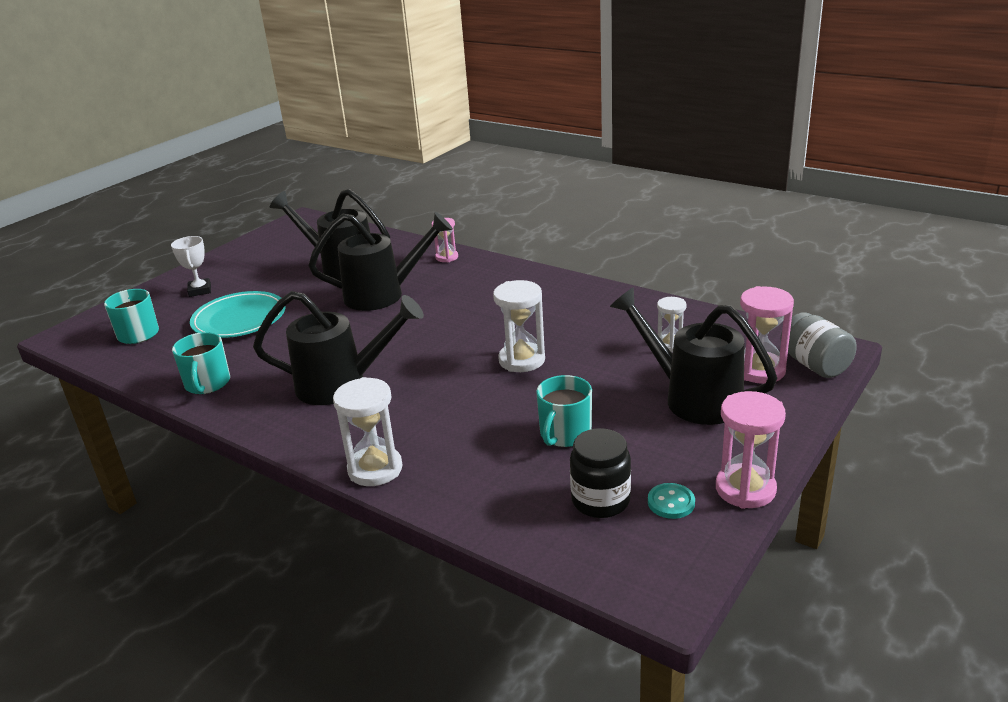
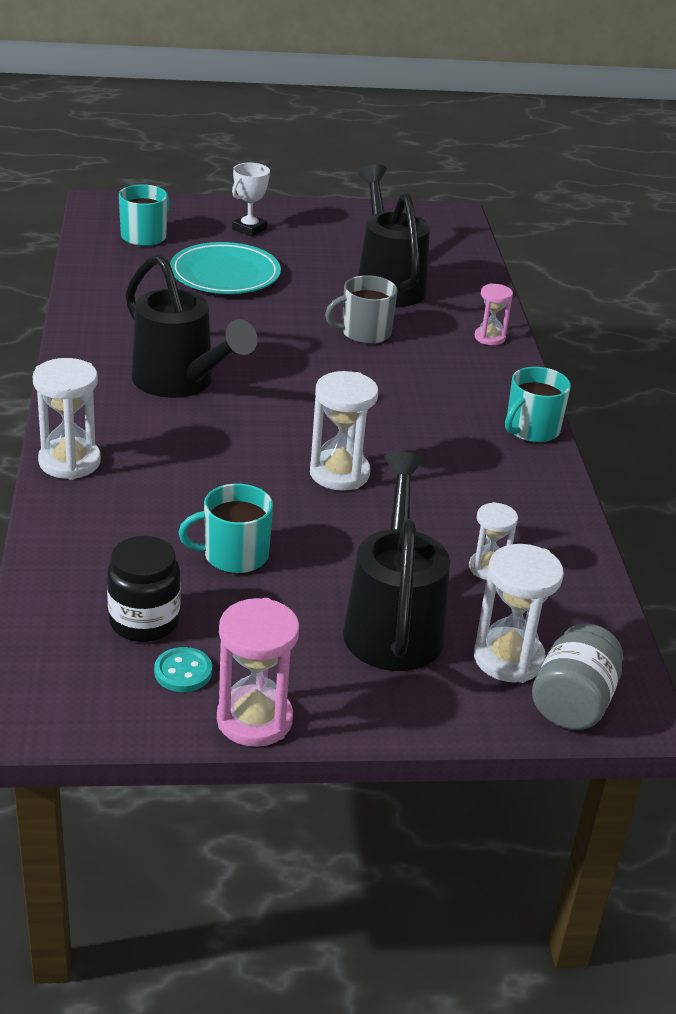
camera: 45 degrees right, 5 degrees up
turquoise mug [172,332,230,394] -> turquoise mug moved to [505,367,571,443]
black watering can [308,212,453,311] -> grey mug [325,275,398,344]
pink hourglass [740,286,794,384] -> white hourglass [474,544,564,683]

